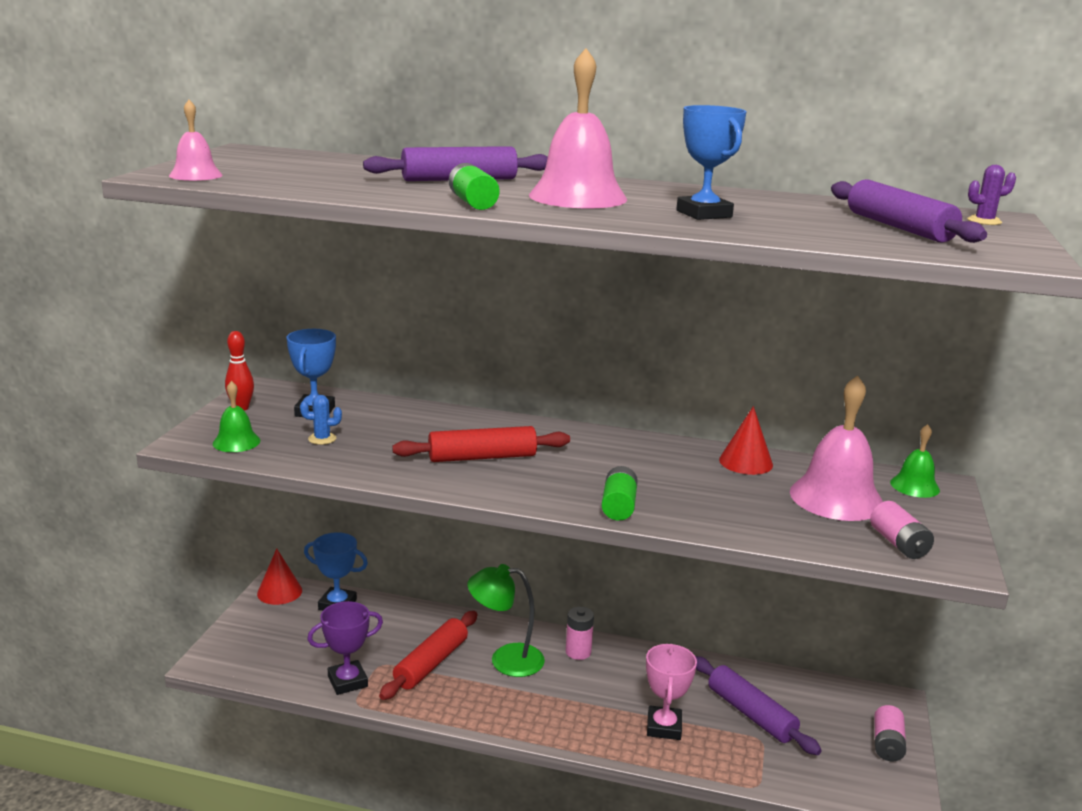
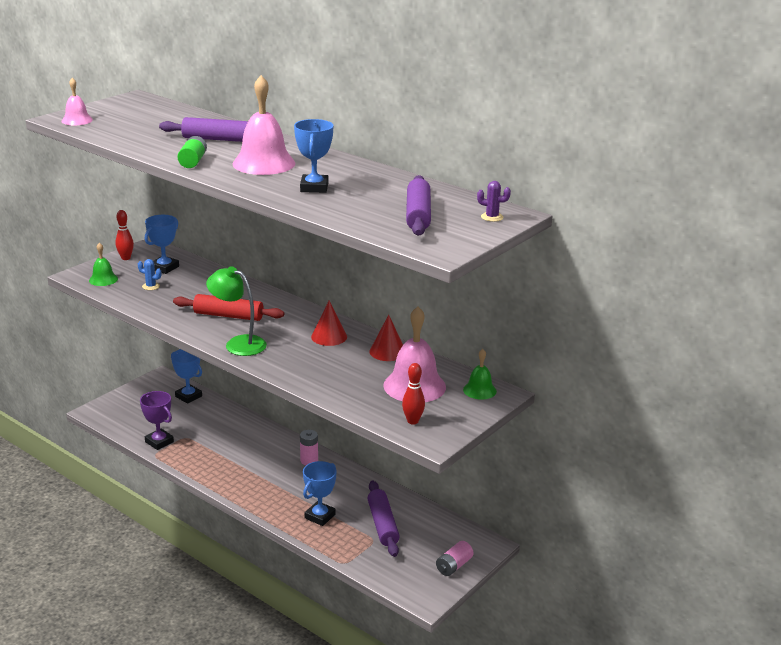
camera: 25 degrees right, 5 degrees up
red cone [257,548,302,605] -> red cone moved to [311,301,347,346]
purple trophy [307,601,383,695] -> purple trophy turned 45 degrees clockwise [140,391,174,450]
red rolling pin [379,611,477,700] -> none
green lamp [467,564,545,677] -> green lamp moved to [206,266,267,356]
green battery [602,466,638,521] -> none
pink trophy [646,644,697,740] -> blue trophy [303,461,337,526]
pink battery [870,501,934,559] -> red bowling pin [402,363,425,425]

